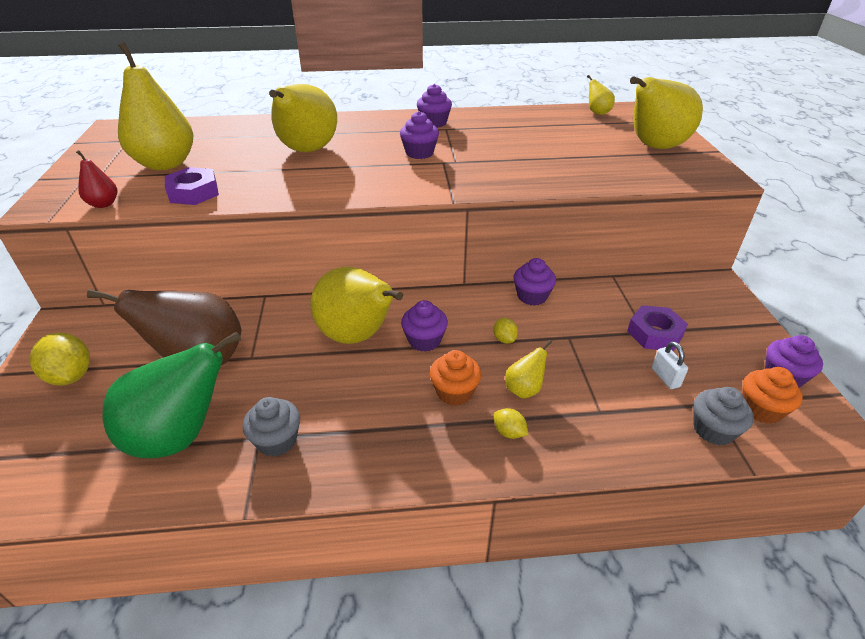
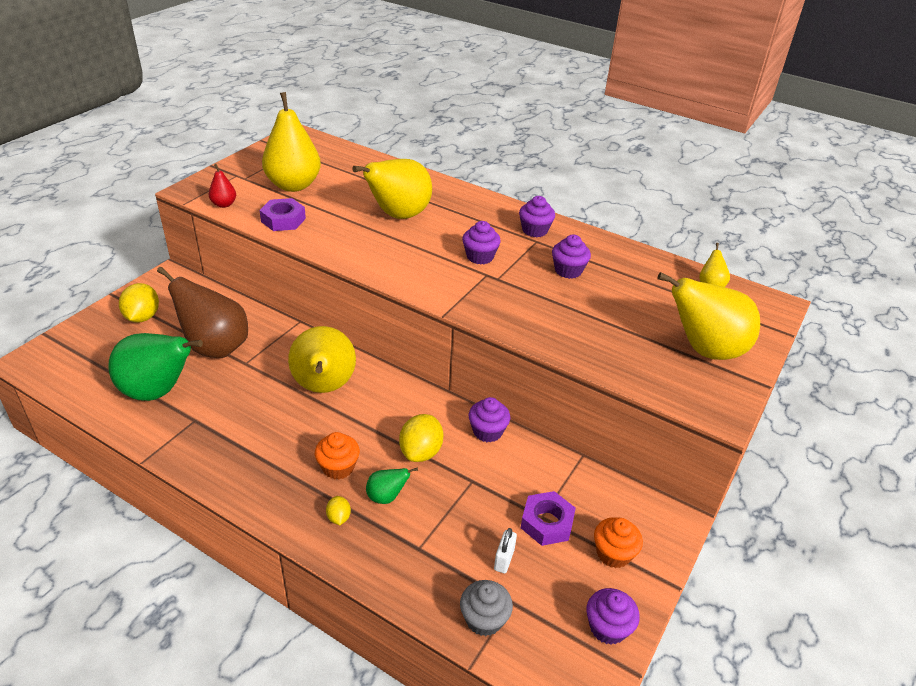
camera: 35 degrees right, 0 degrees up
grey cupcake [243,397,300,457] -> none
purple cupcake [401,300,448,352] -> purple cupcake moved to [552,235,591,279]
yellow lemon [493,318,518,344] -> yellow lemon [399,414,443,462], size x1.92
yellow pear [505,340,552,399] -> green pear [366,467,418,504]
orange cupcake [742,367,803,424] -> orange cupcake moved to [594,517,643,568]

